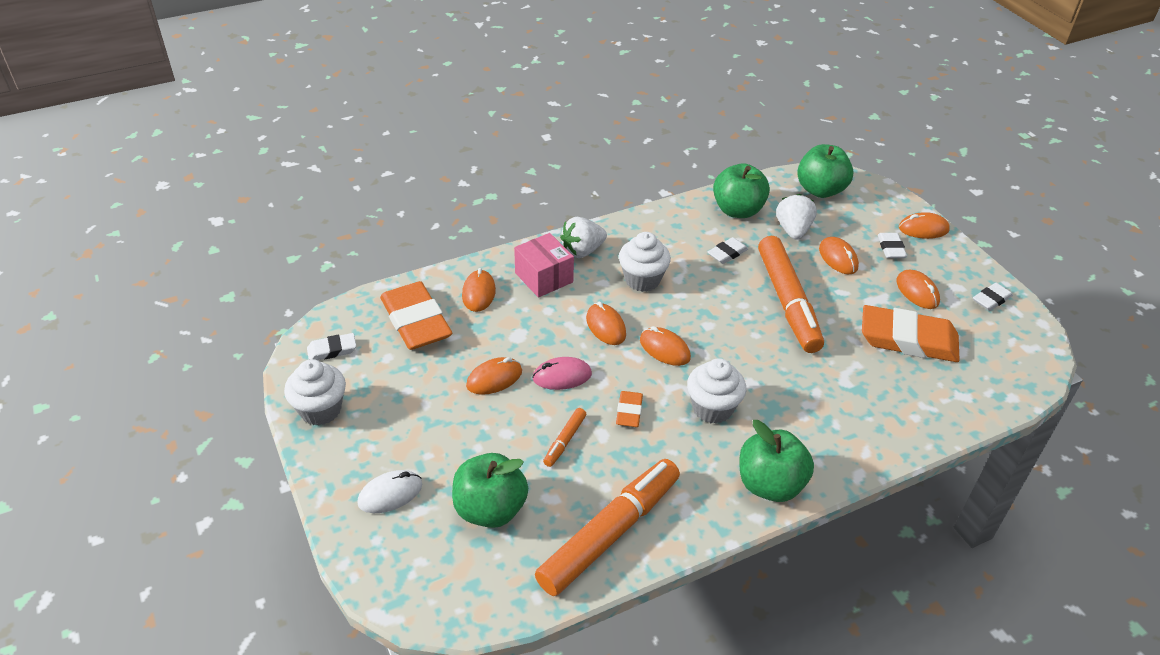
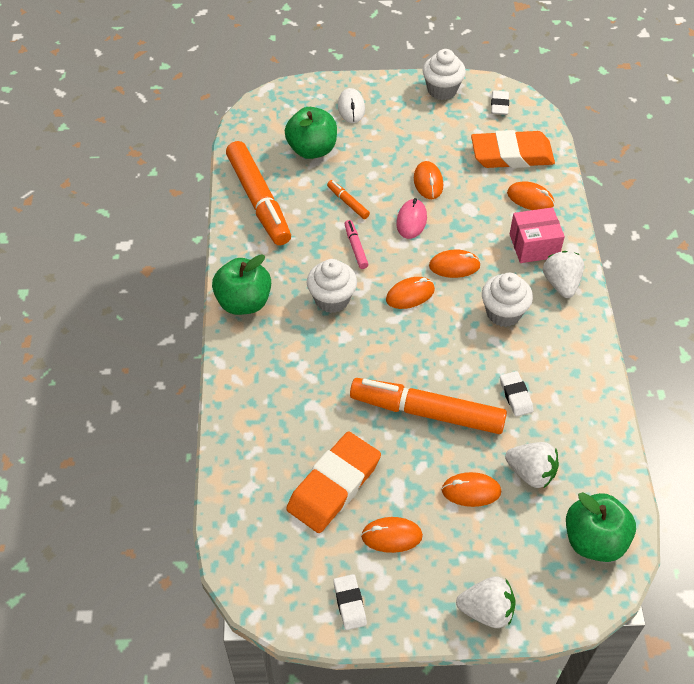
camera: 115 degrees right, 10 degrees up
orange eraser [616,391,643,427] -> pink marker [344,220,368,269]
green apple [713,163,770,218] -> none
white eraser [878,233,907,258] -> none
orange mouse [899,212,950,239] -> white strawberry [456,576,516,628]

